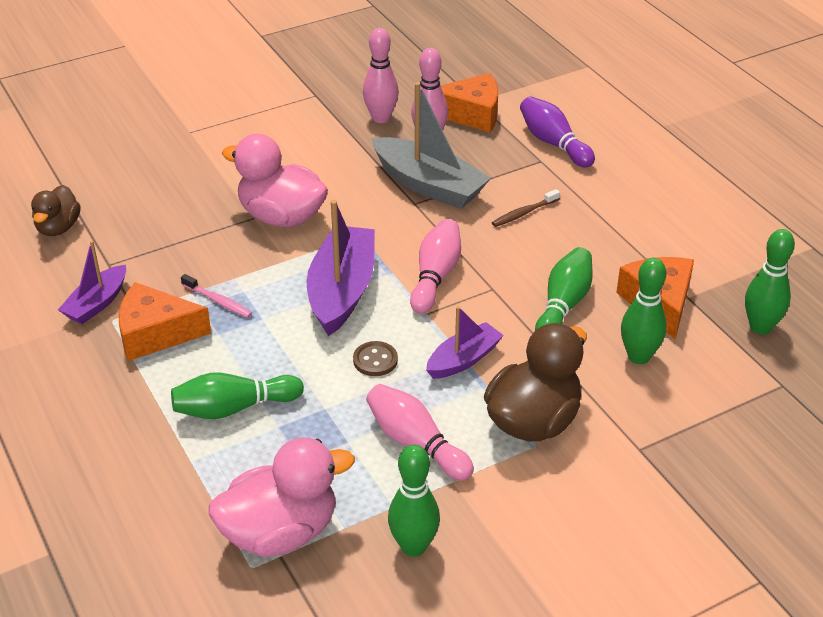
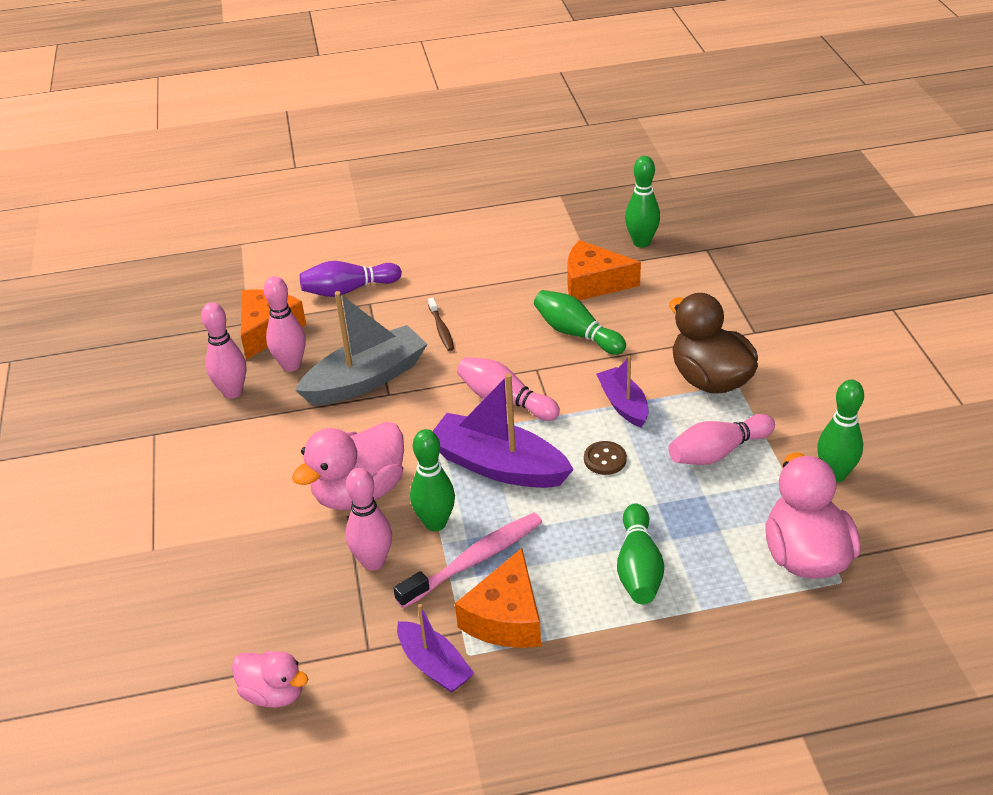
camera: 70 degrees left, 0 degrees up
brown duck [31,185,80,236] -> pink duck [232,651,308,708]
pink toothbrush [181,274,252,318] -> pink toothbrush [393,513,542,609], size x1.82
green bowling pin [621,258,667,364] -> green bowling pin moved to [410,429,455,531]
none -> pink bowling pin [346,468,392,571]

